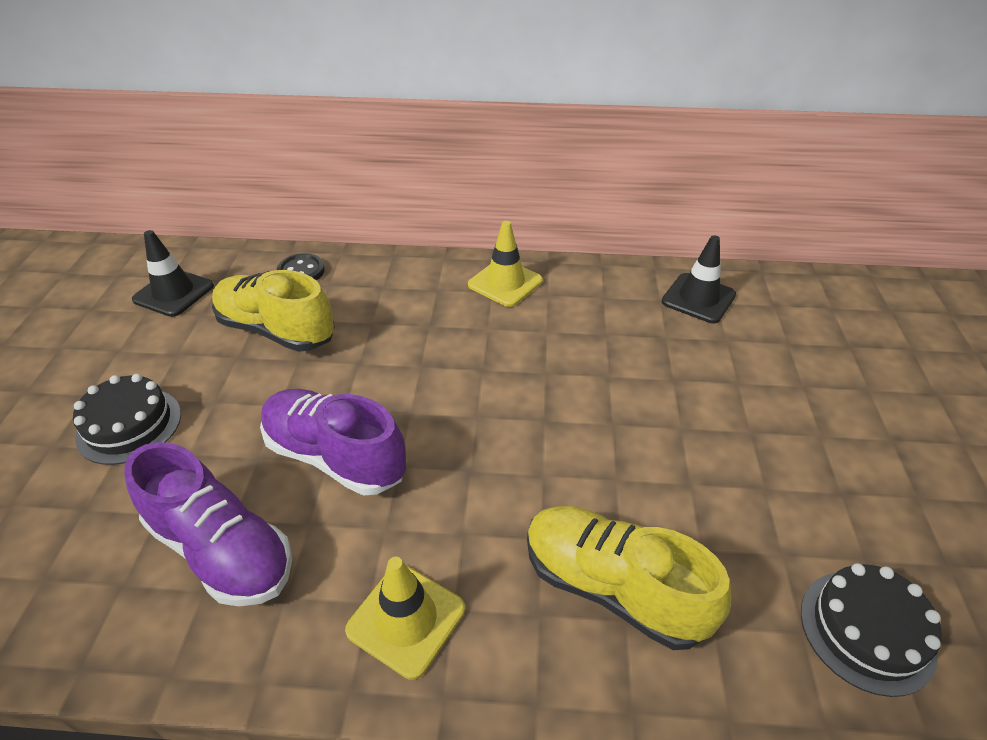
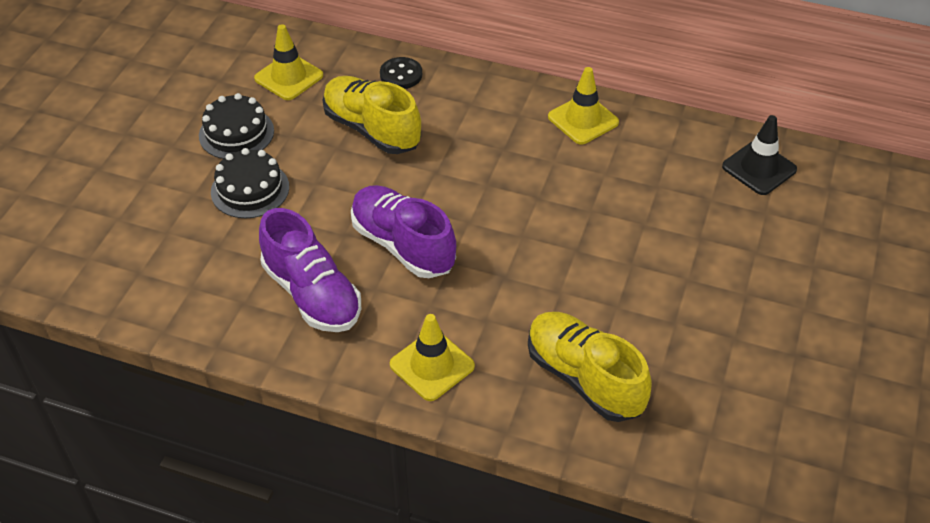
camera: 15 degrees right, 5 degrees up
black traffic cone [132,230,214,317] -> yellow traffic cone [254,24,323,100]
black cake [801,563,942,697] -> black cake moved to [199,93,274,159]

